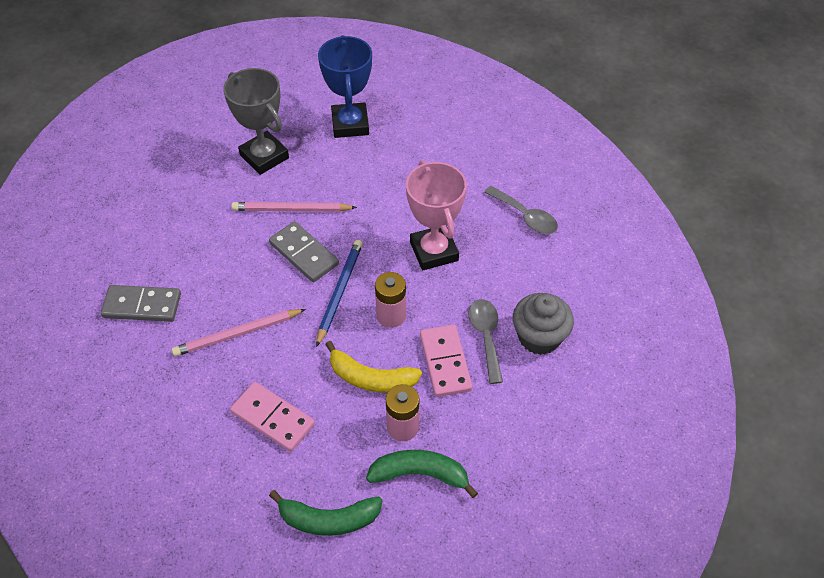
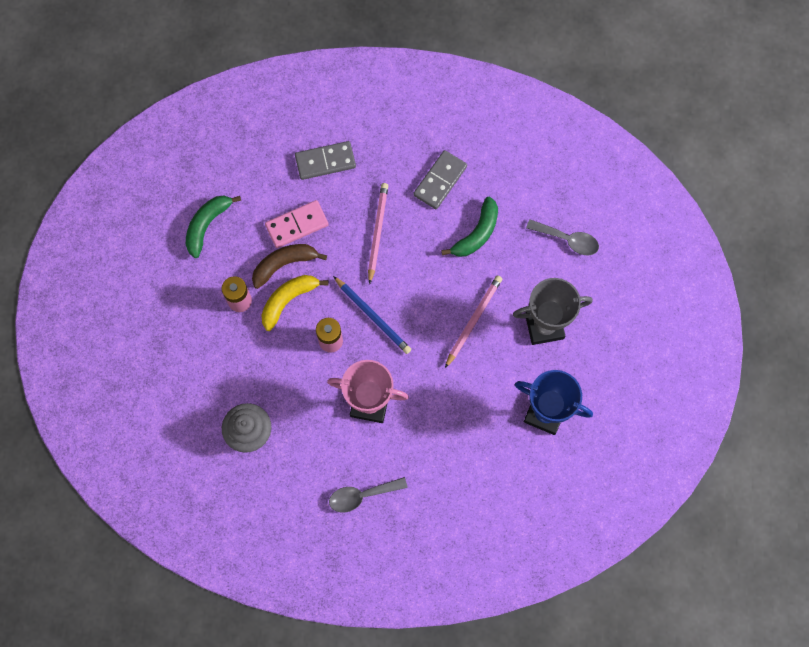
camera: 120 degrees right, 20 degrees up
grey domino [269,221,339,282] -> grey domino moved to [295,141,356,180]
green banana [366,450,478,498] -> green banana moved to [441,197,498,257]
pink domino [420,324,472,397] -> none
grey spoon [468,299,503,384] -> grey spoon moved to [526,219,599,255]
none -> brown banana [252,244,327,289]

